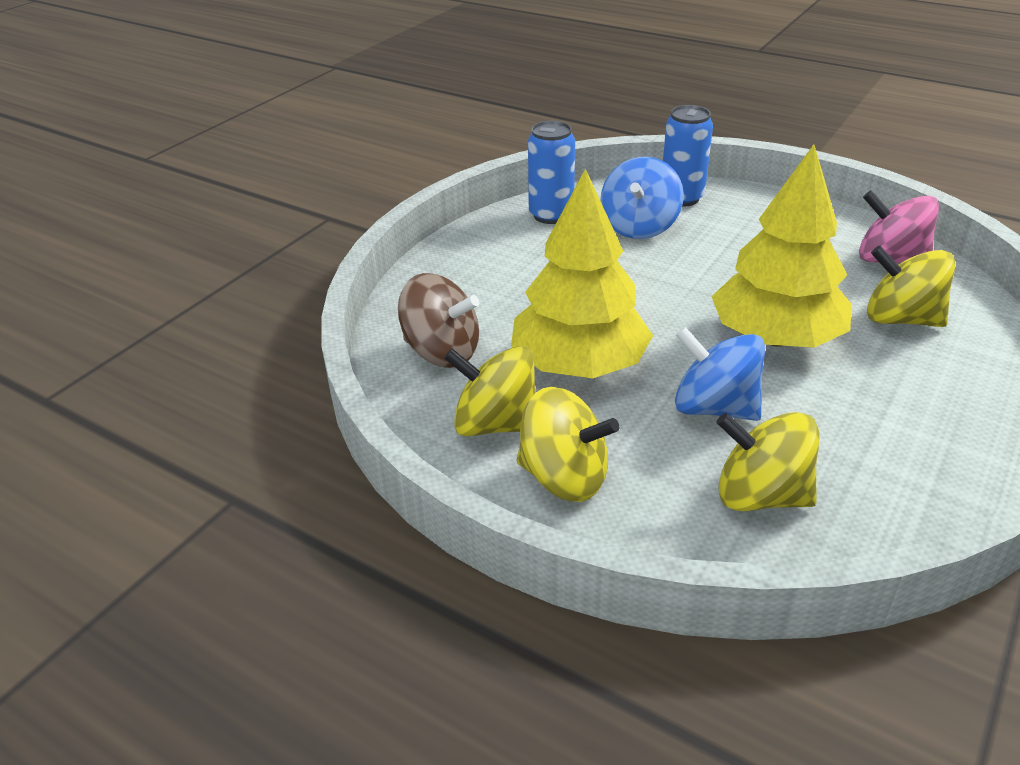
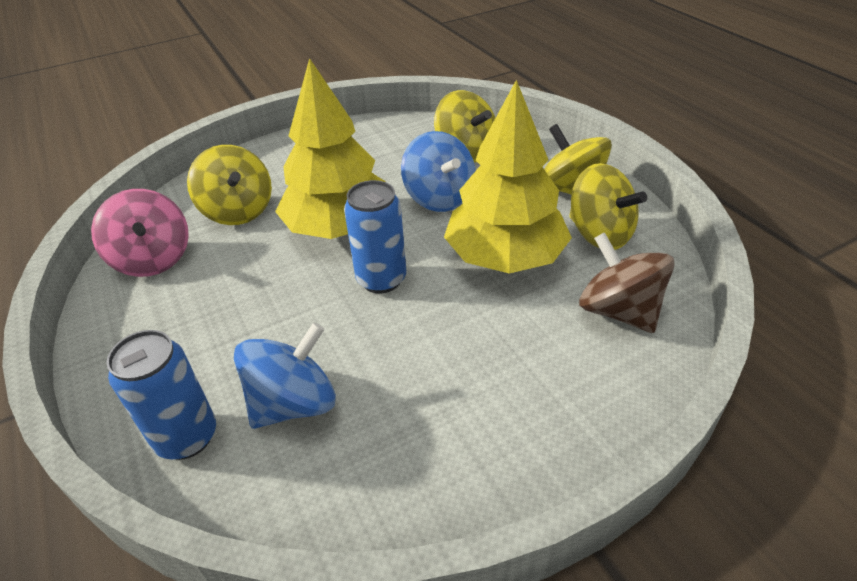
camera: 150 degrees left, 5 degrees up
blue can [528,121,575,224] -> blue can moved to [344,180,406,293]

